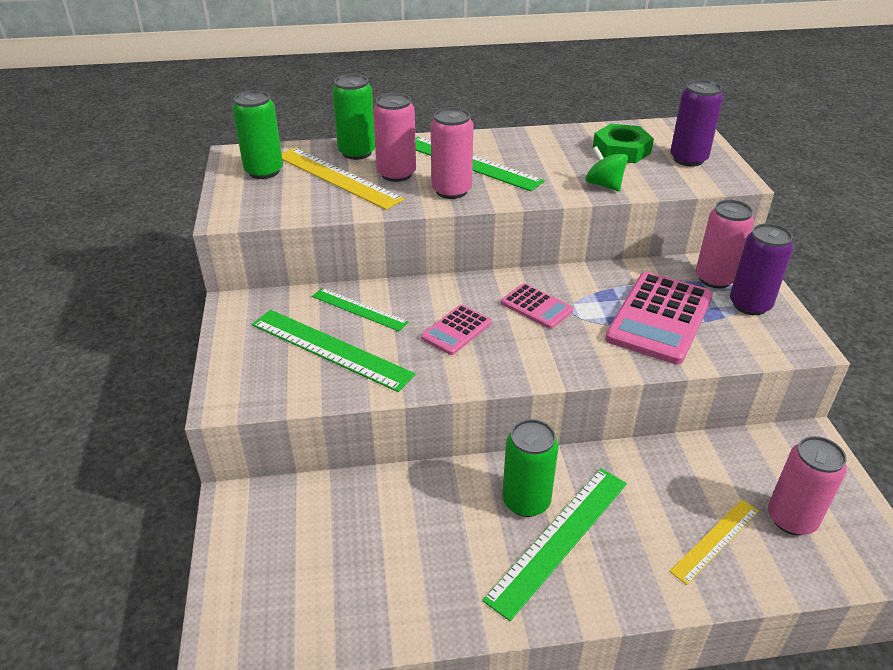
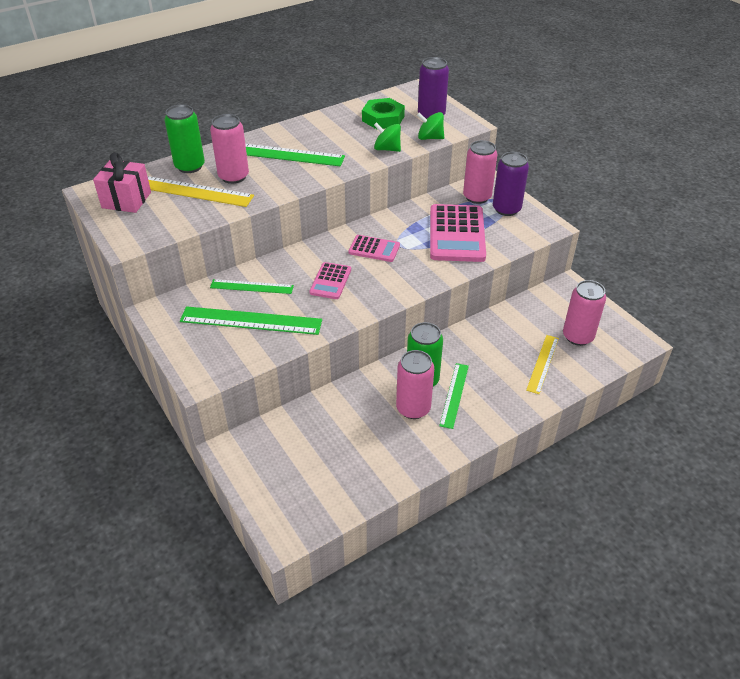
camera: 25 degrees left, 5 degrees up
green can [233,90,283,179] -> pink gift [93,152,151,213]
pink can [431,107,473,199] -> pink can moved to [396,350,434,419]
green ruler [482,468,627,621] -> green ruler [439,363,469,429], size x0.62
none -> green spinning top [417,112,444,140]

